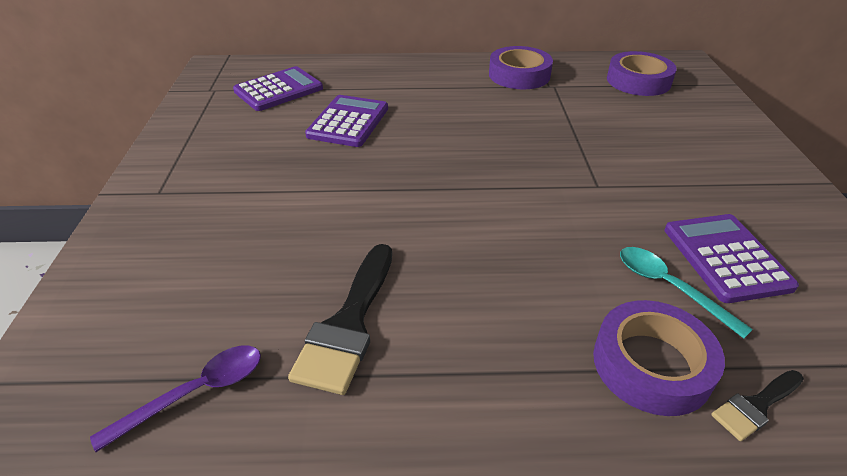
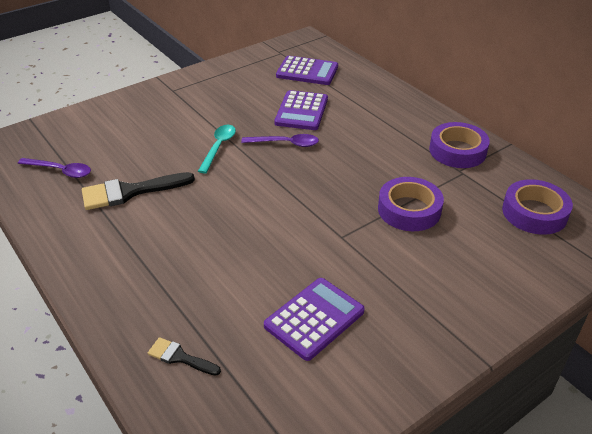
camera: 55 degrees right, 0 degrees up
purple calculator [305,95,388,147] -> purple calculator turned 120 degrees clockwise [275,90,328,130]
purple tape [593,300,725,416] -> purple tape moved to [378,177,444,231]
turquoise spoon [620,247,753,339] -> turquoise spoon moved to [198,125,236,173]
none -> purple spoon [241,134,319,147]

